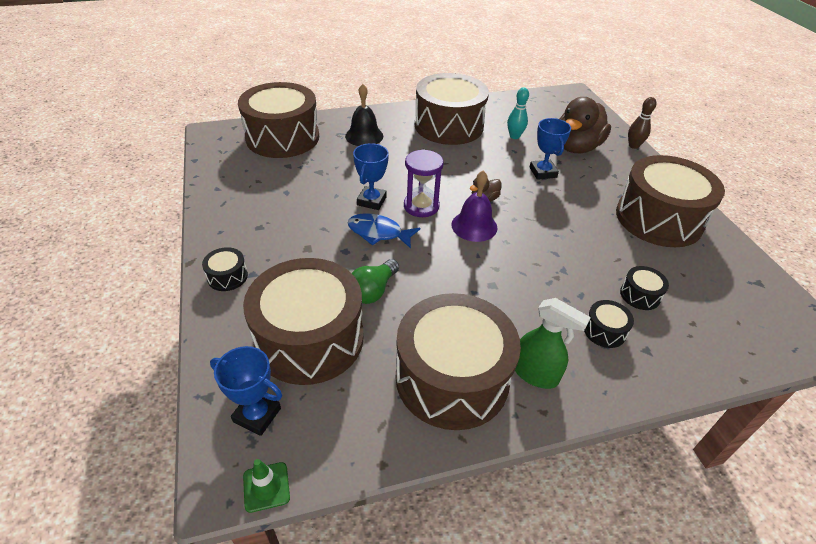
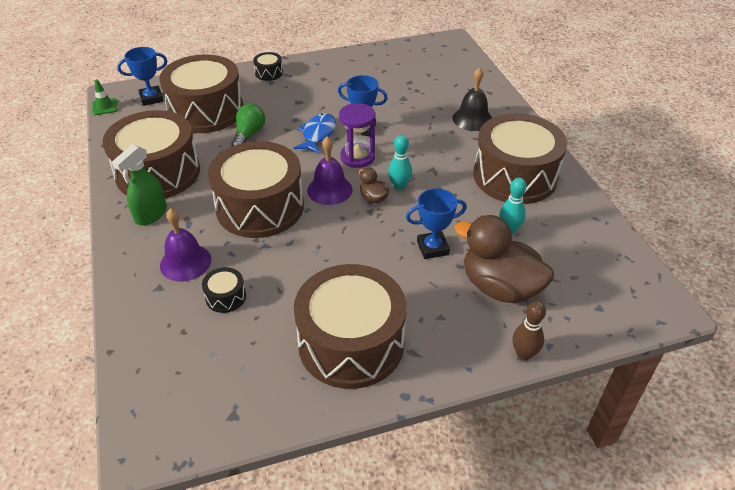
camera: 90 degrees right, 0 degrees up
blue trophy [210,346,282,436] -> blue trophy turned 45 degrees clockwise [117,47,167,106]
brown drum [238,82,319,158] -> brown drum moved to [208,141,304,238]
green light bulb [352,259,399,304] -> green light bulb turned 75 degrees clockwise [231,104,265,146]
black drum [584,300,634,348] -> purple bell [160,208,211,281]
none -> turquoise bowling pin [388,135,412,190]

